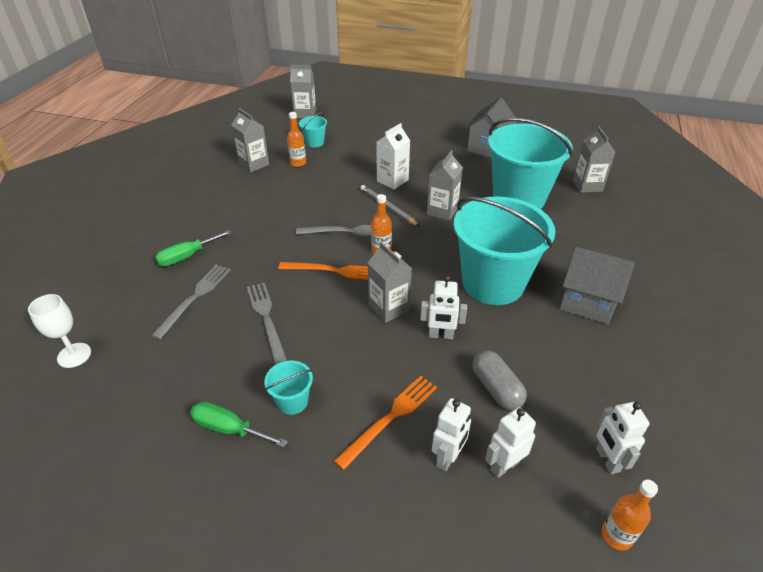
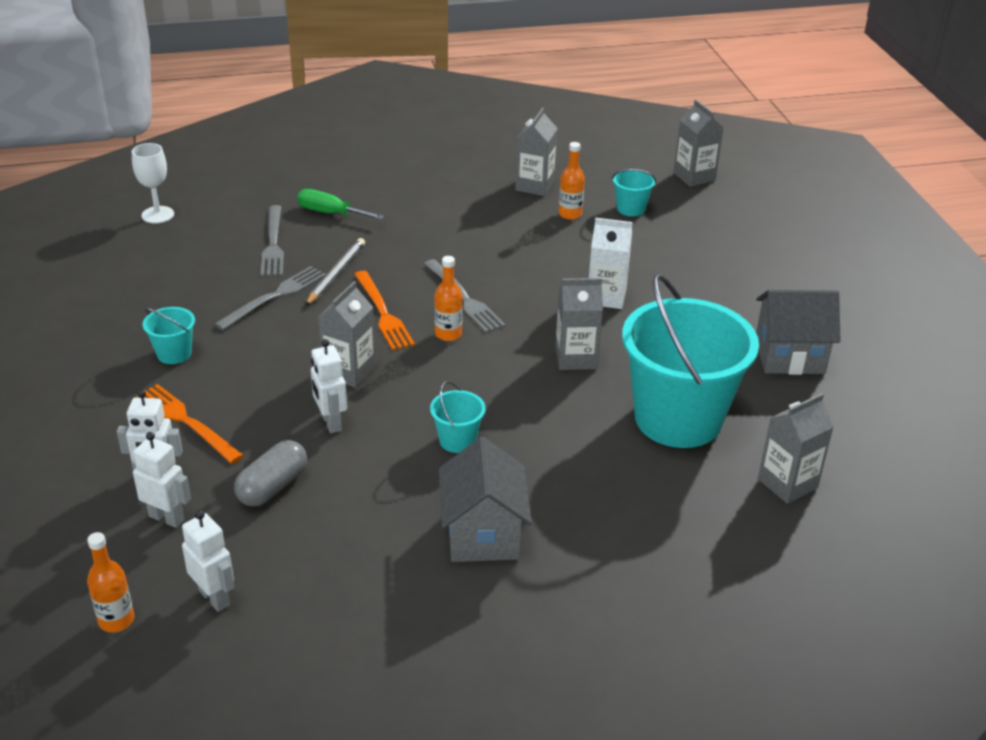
camera: 60 degrees right, 5 degrees down
grey fork [151,265,231,340] -> grey fork turned 90 degrees clockwise [261,205,284,276]
green screwdriver [190,401,288,447] -> none
orange fork [334,376,437,470] -> orange fork turned 150 degrees counterclockwise [137,384,244,464]
grey pencil [360,185,420,227] -> grey pencil moved to [305,238,365,306]
turquoise bucket [453,197,555,305] -> turquoise bucket [430,381,485,453], size x0.41
white robot [596,402,649,474] -> white robot turned 90 degrees clockwise [182,510,234,612]

